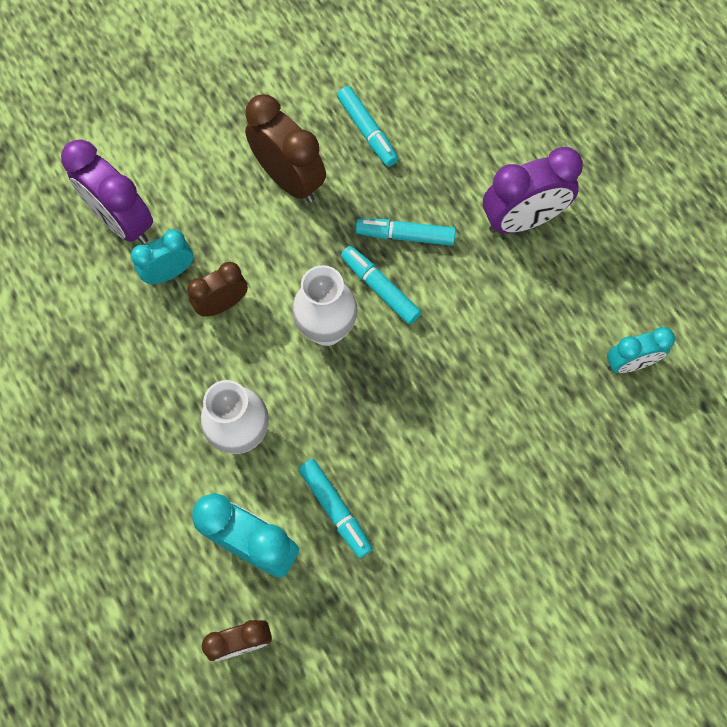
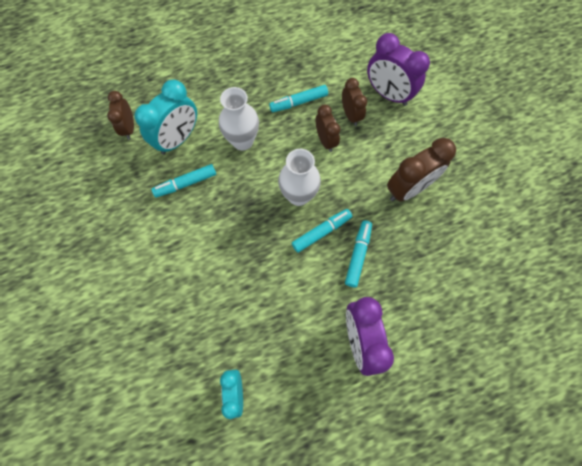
camera: 100 degrees right, 0 degrees up
purple clock [61,139,153,244] -> purple clock turned 105 degrees counterclockwise [367,33,430,106]
turquoise clock [131,229,193,284] -> brown clock [342,78,367,126]
turquoise marker [337,86,398,167] -> turquoise marker moved to [269,85,328,112]

